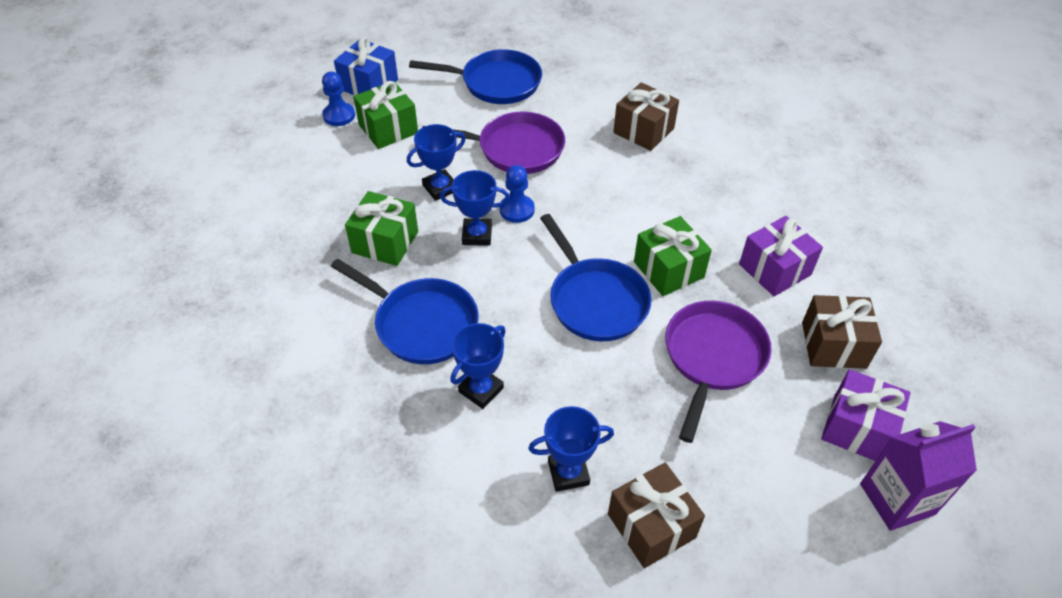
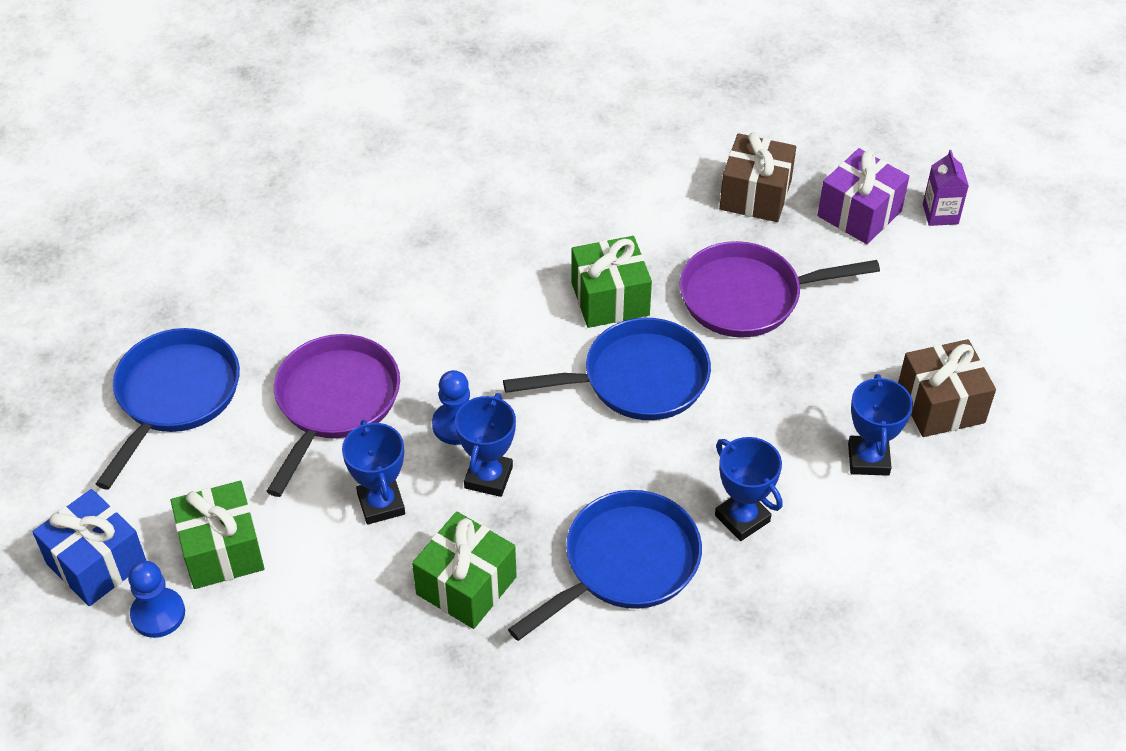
camera: 75 degrees left, 0 degrees up
brown gift [613,82,679,151] -> none
purple pan [665,301,772,443] -> purple pan turned 45 degrees counterclockwise [680,241,880,338]
purple gift [739,216,823,296] -> none
purple carton [860,421,977,531] -> purple carton [923,150,969,226], size x0.58

